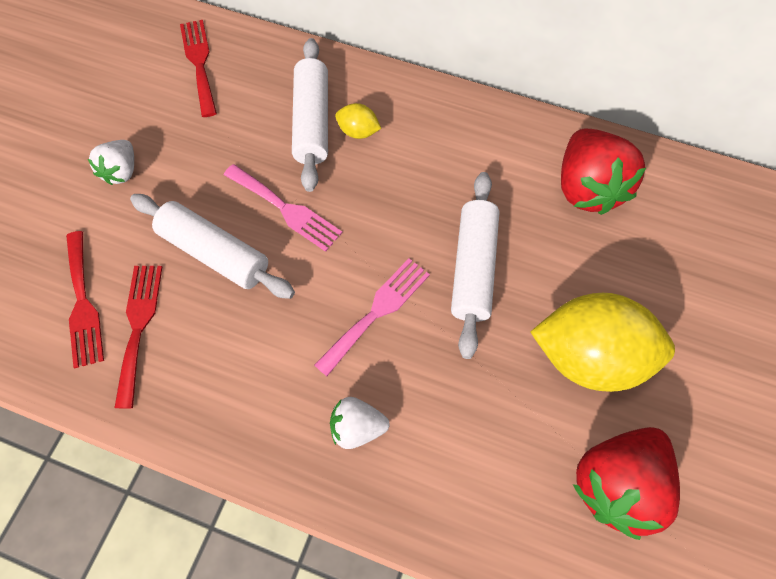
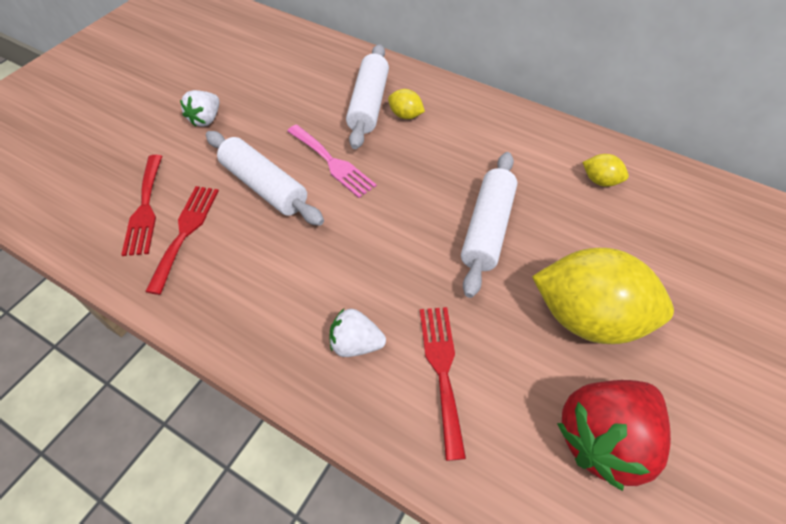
camera: 10 degrees right, 10 degrees down
red fork [180,20,217,117] -> red fork moved to [420,307,466,461]
pink fork [314,259,430,376] -> none
red strawberry [561,129,646,215] -> yellow lemon [582,154,629,187]

